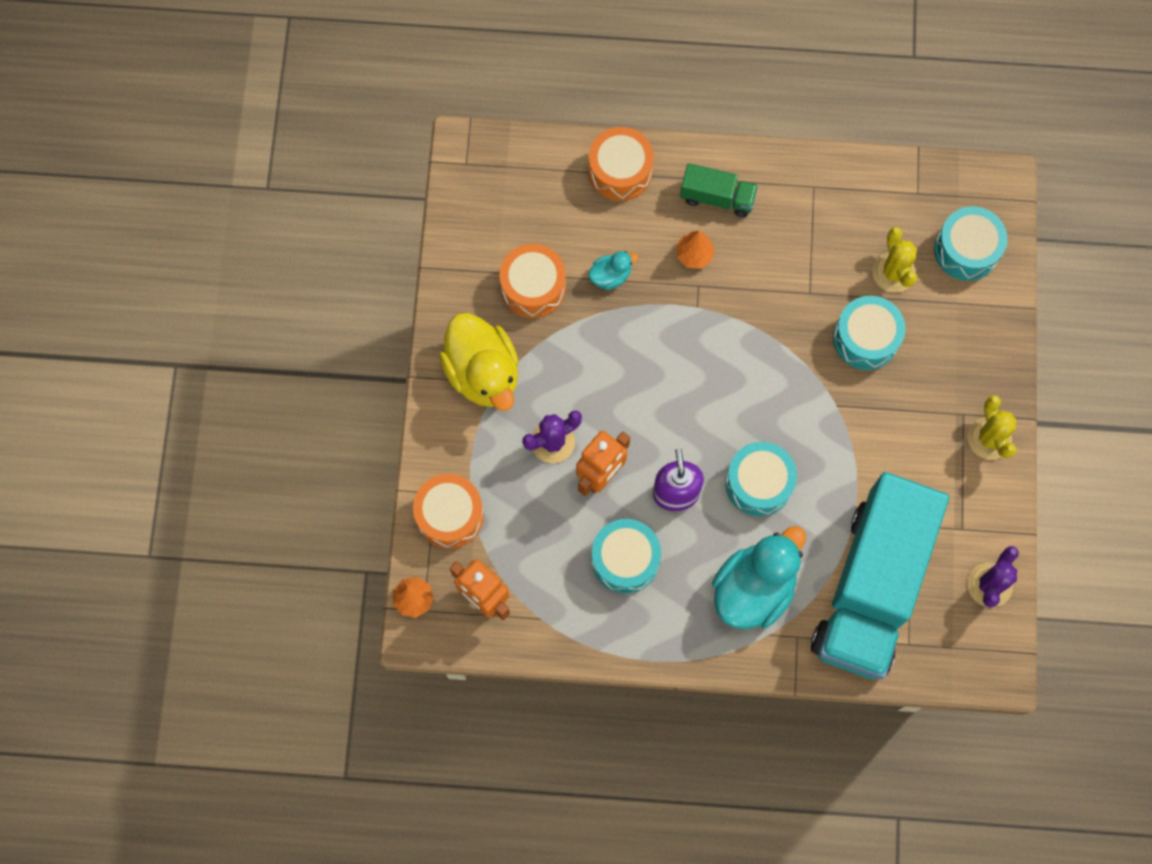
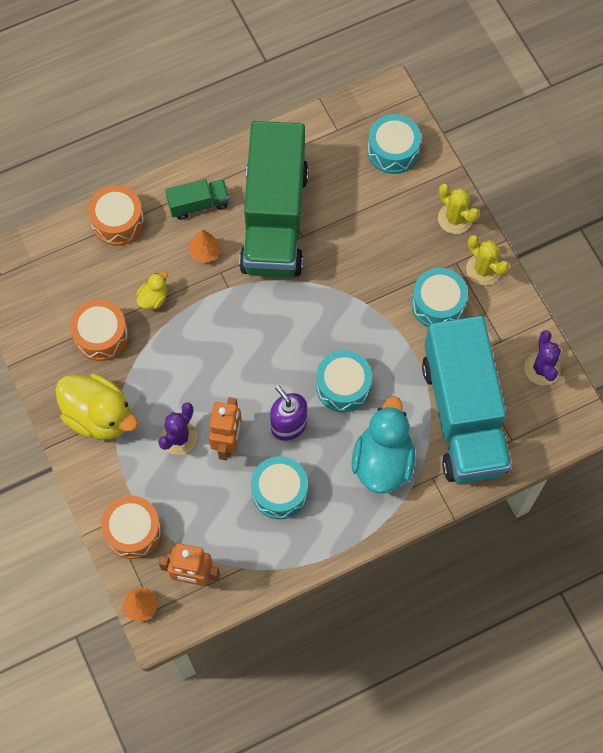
camera: 30 degrees left, 5 degrees down
turquoise duck [588,251,638,290] -> yellow duck [136,271,168,310]
turquoise drum [833,296,905,370] -> turquoise drum moved to [411,268,468,327]
yellow cactus [873,227,917,293] -> yellow cactus moved to [438,184,480,234]
none -> green truck [239,121,309,277]

